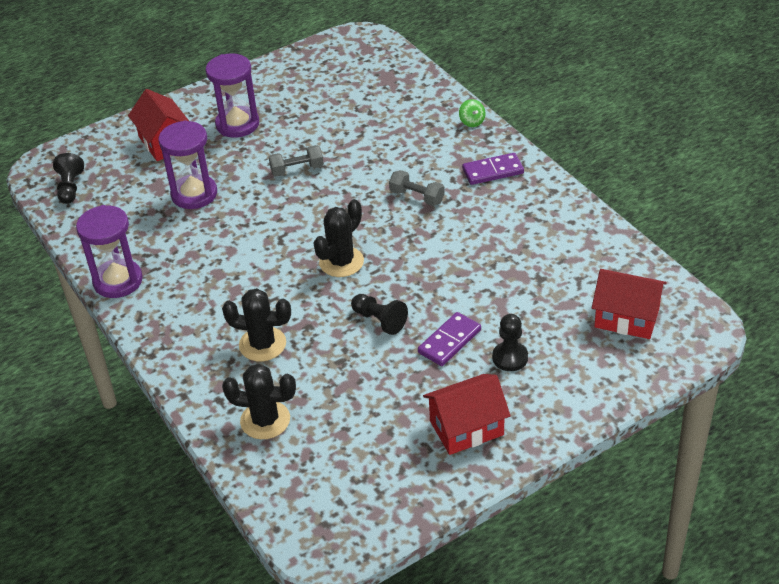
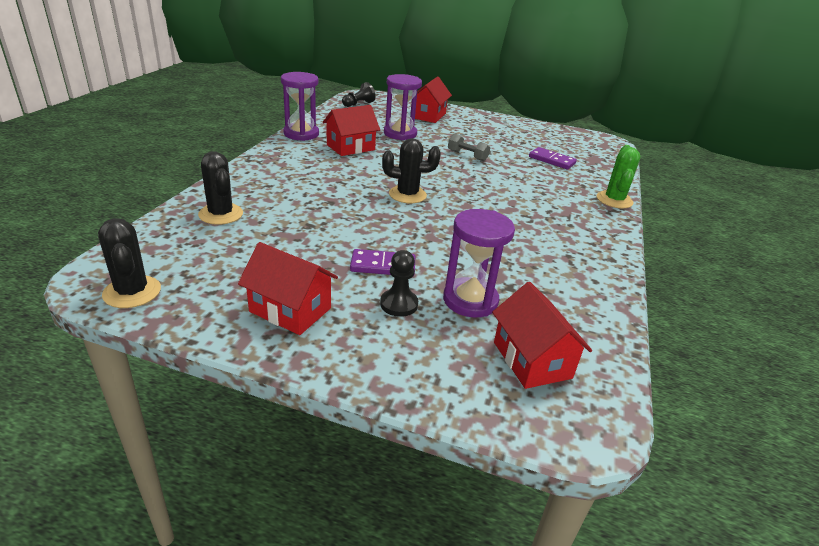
camera: 45 degrees right, 10 degrees down
purple hourglass [205,53,259,138] -> purple hourglass moved to [443,209,515,317]
black cactus [222,288,291,361] -> black cactus moved to [98,218,161,308]
black pawn [351,294,408,335] -> none
grey dumbbell [389,170,445,206] -> none
green spinning top [459,99,486,127] -> green cactus [597,145,640,208]
purple domino [462,153,524,185] -> purple domino moved to [529,147,577,169]
none -> red house [323,105,380,156]

